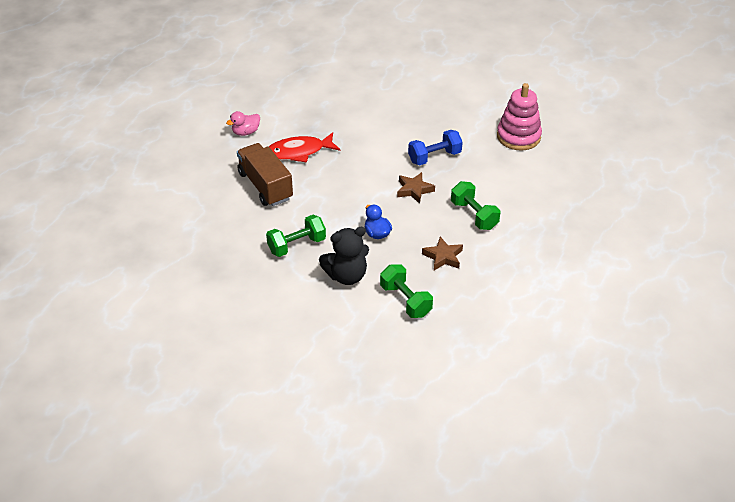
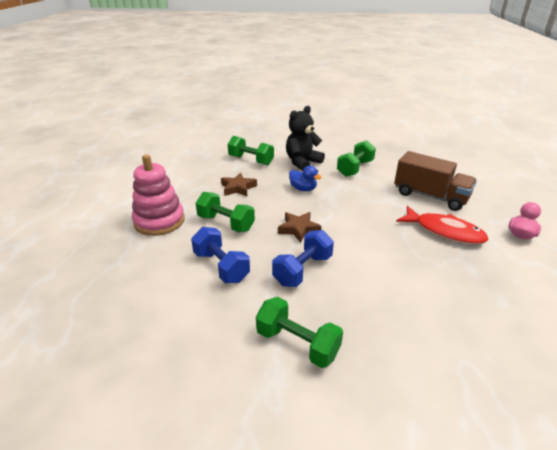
camera: 155 degrees right, 10 degrees down
red fish [269,132,340,163] -> red fish turned 75 degrees clockwise [396,206,488,244]
pink stacking toy [497,83,542,150] -> pink stacking toy moved to [132,154,185,236]
none -> blue dumbbell [191,227,250,283]
none -> green dumbbell [256,297,343,368]

